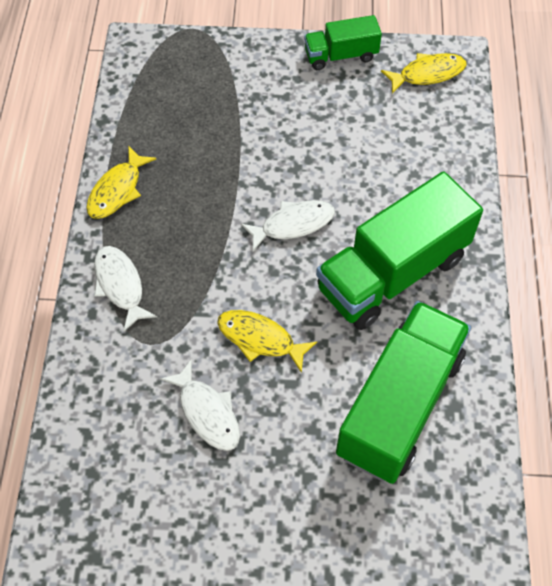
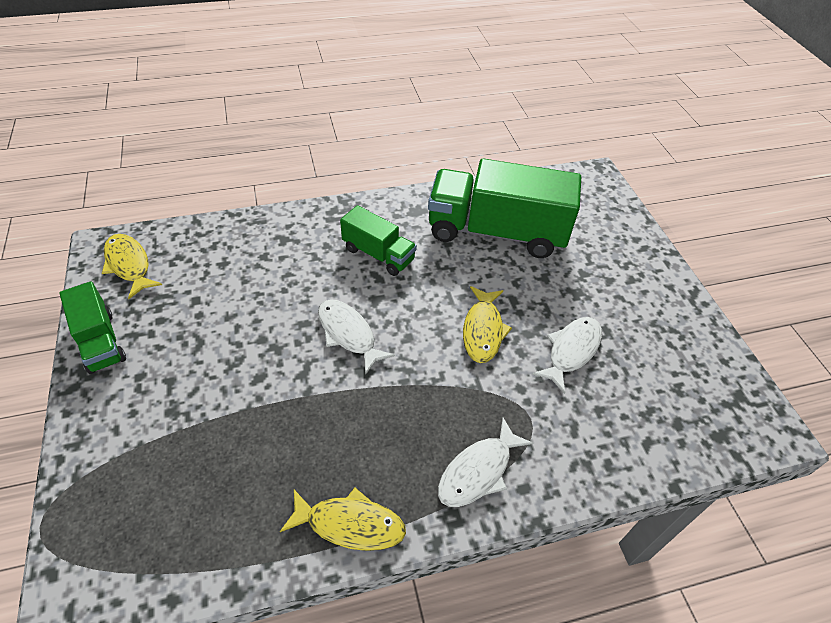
camera: 110 degrees left, 10 degrees down
green truck [316,171,483,330] -> green truck [340,205,417,276], size x0.52

